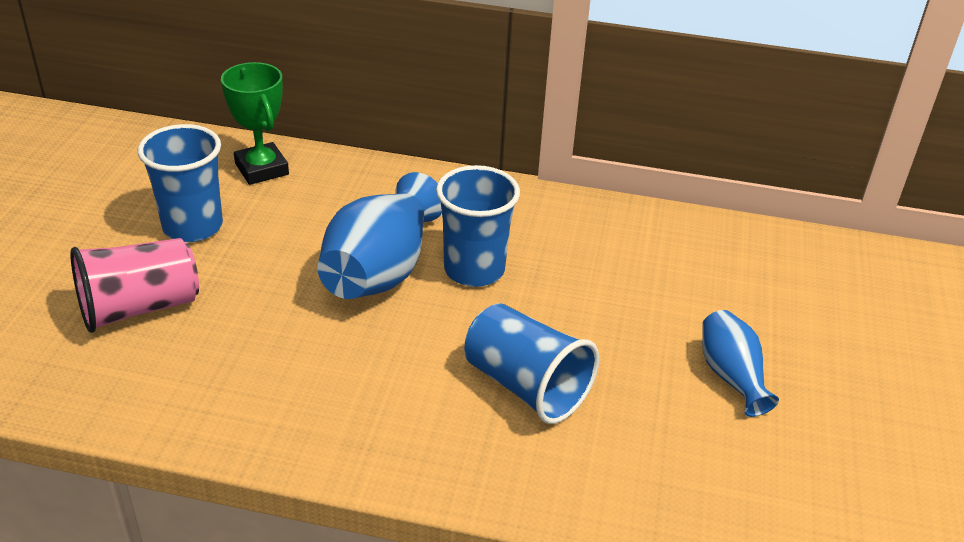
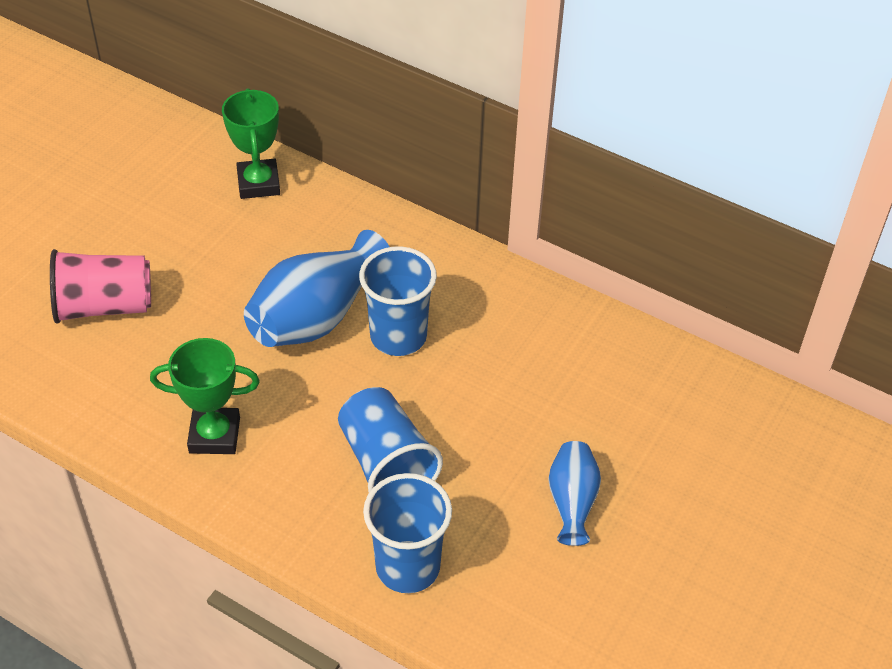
camera: 20 degrees right, 10 degrees up
blue cup [138,124,223,242] -> blue cup moved to [363,473,452,593]
none -> green trophy [150,338,260,454]

